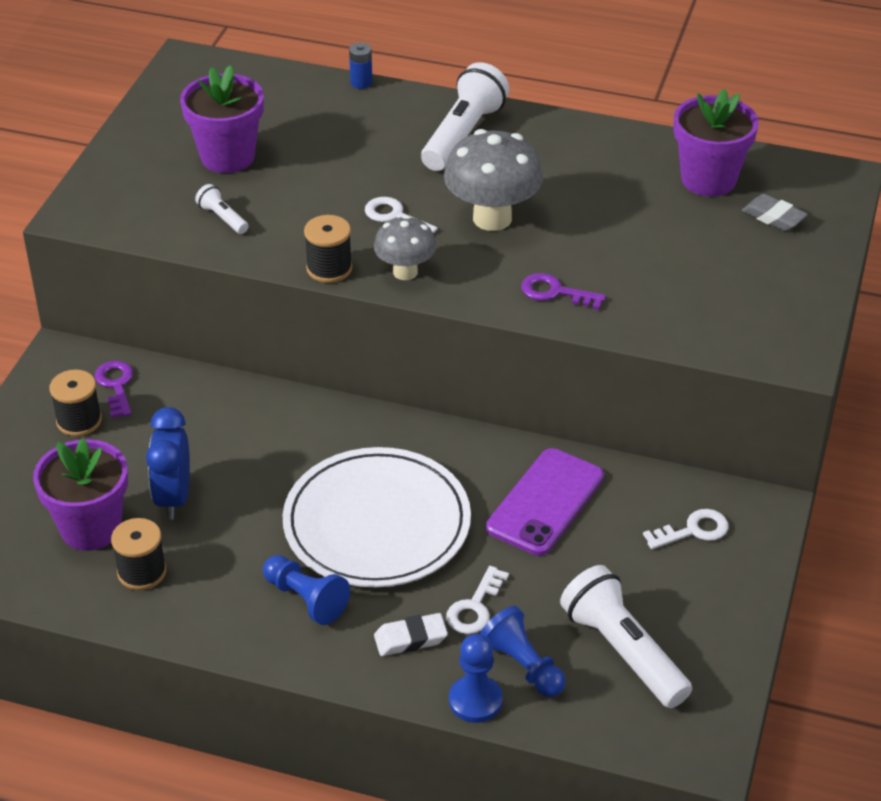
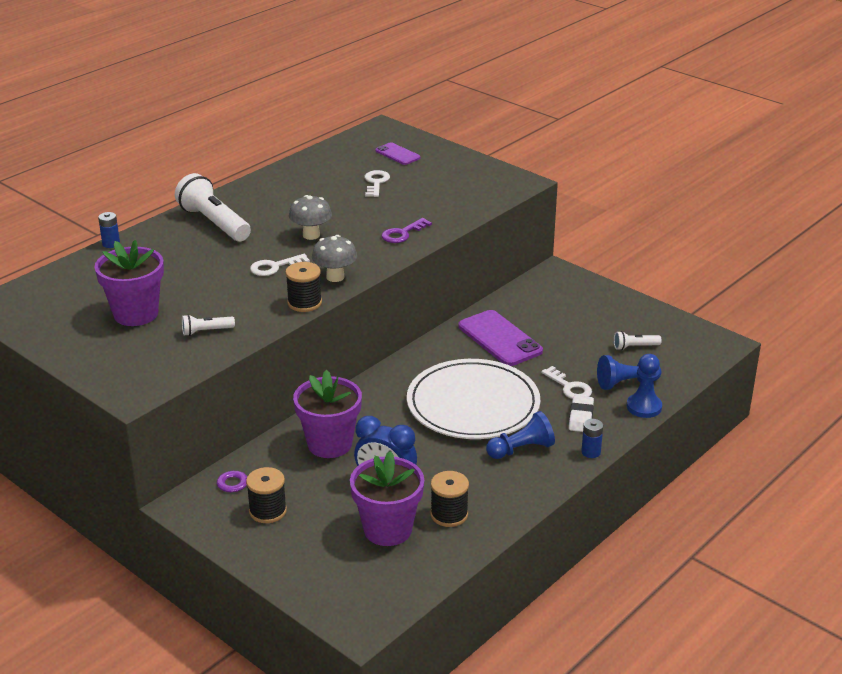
camera: 65 degrees left, 10 degrees down
grey mushroom [444,129,543,231] -> grey mushroom [289,195,332,240], size x0.61
white flashlight [560,565,692,708] -> white flashlight [614,331,662,350], size x0.47
white key [643,509,729,549] -> white key moved to [364,170,390,197]
purple flower pot [674,89,759,197] -> purple flower pot moved to [293,370,362,458]
grey eraser [742,194,808,231] -> purple phone [375,142,420,165]
none -> blue battery [581,419,603,458]

